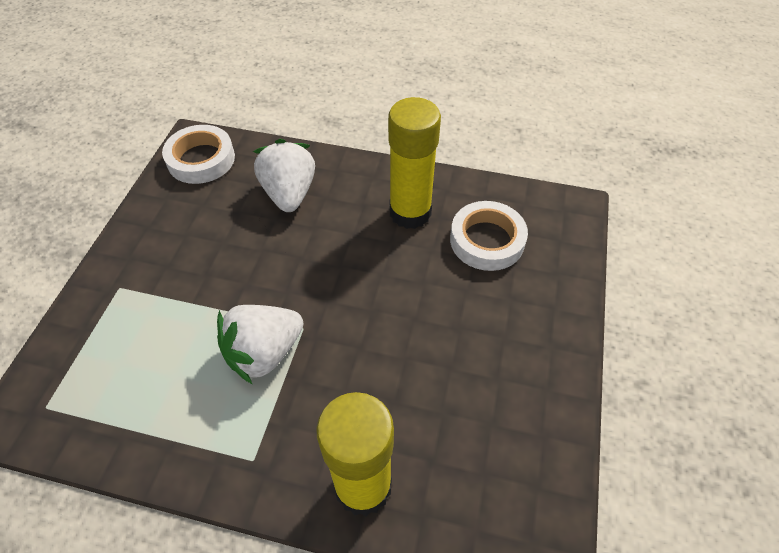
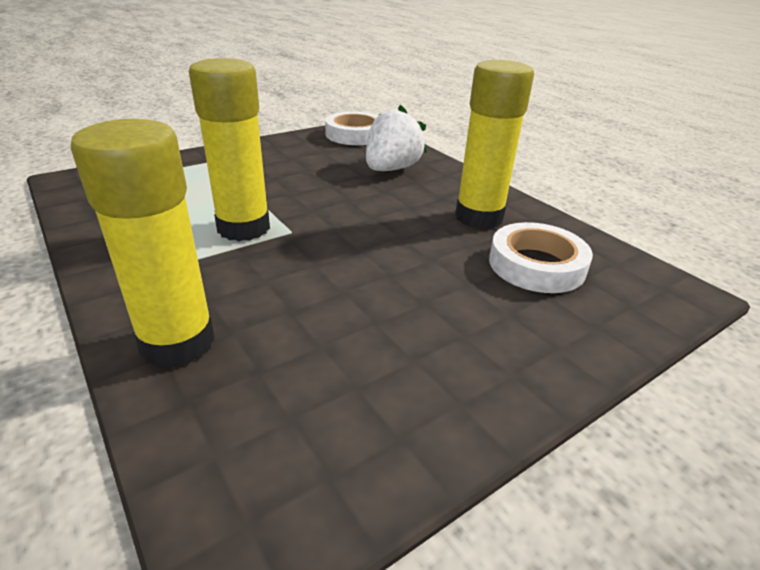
camera: 40 degrees right, 20 degrees down
white strawberry [217,305,303,384] -> yellow glue stick [189,58,270,241]

